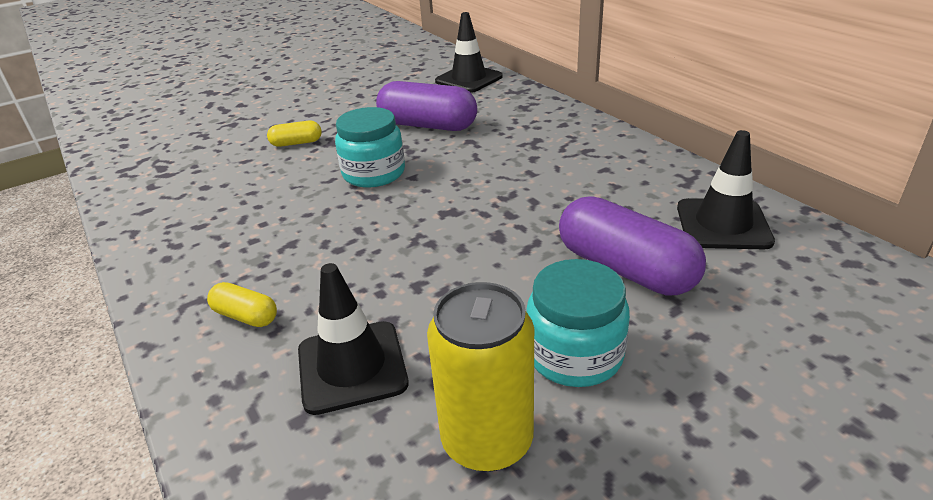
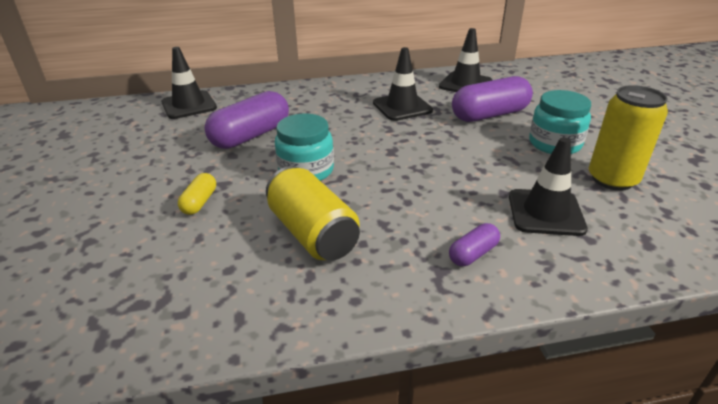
camera: 70 degrees left, 0 degrees up
yellow capsule [207,282,277,327] -> purple capsule [449,223,500,266]
none -> yellow can [266,166,360,261]
none -> black traffic cone [373,47,433,121]

